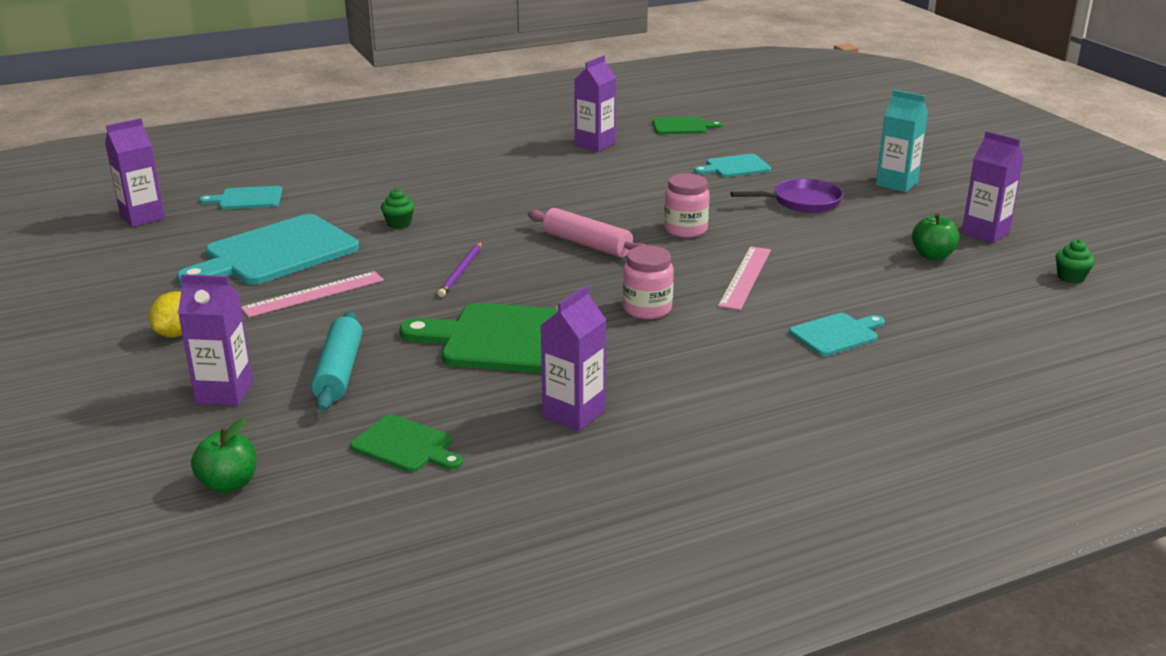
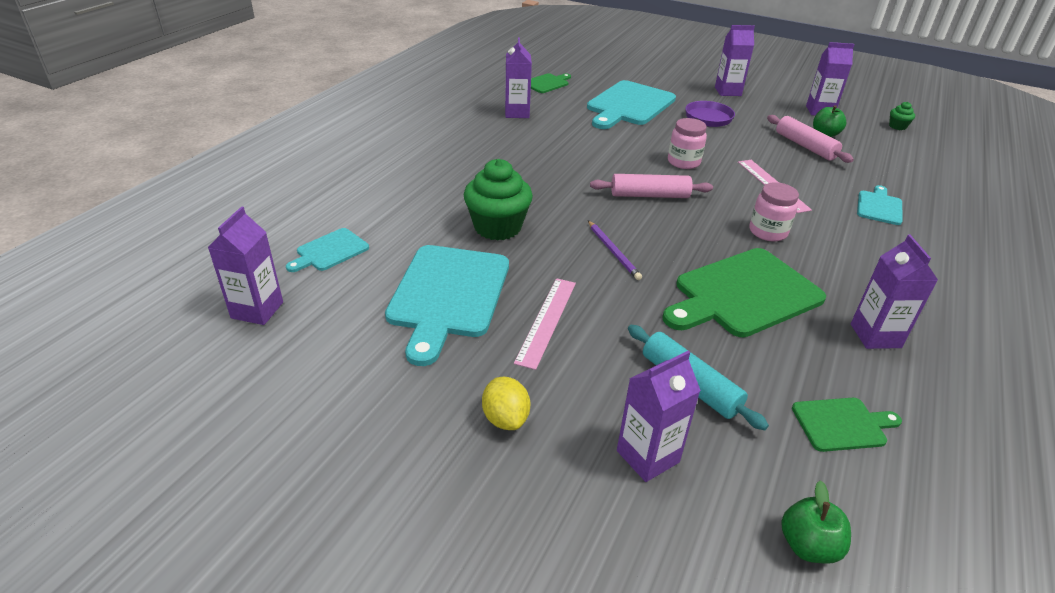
camera: 40 degrees left, 10 degrees up
green cupcake [381,188,415,229] -> green cupcake [464,159,533,241], size x2.18
turquoise cutting board [694,154,771,177] -> turquoise cutting board [587,80,676,129], size x1.99
turquoise carton [876,90,928,192] -> purple carton [715,25,755,96]
none -> pink rolling pin [767,115,854,163]

